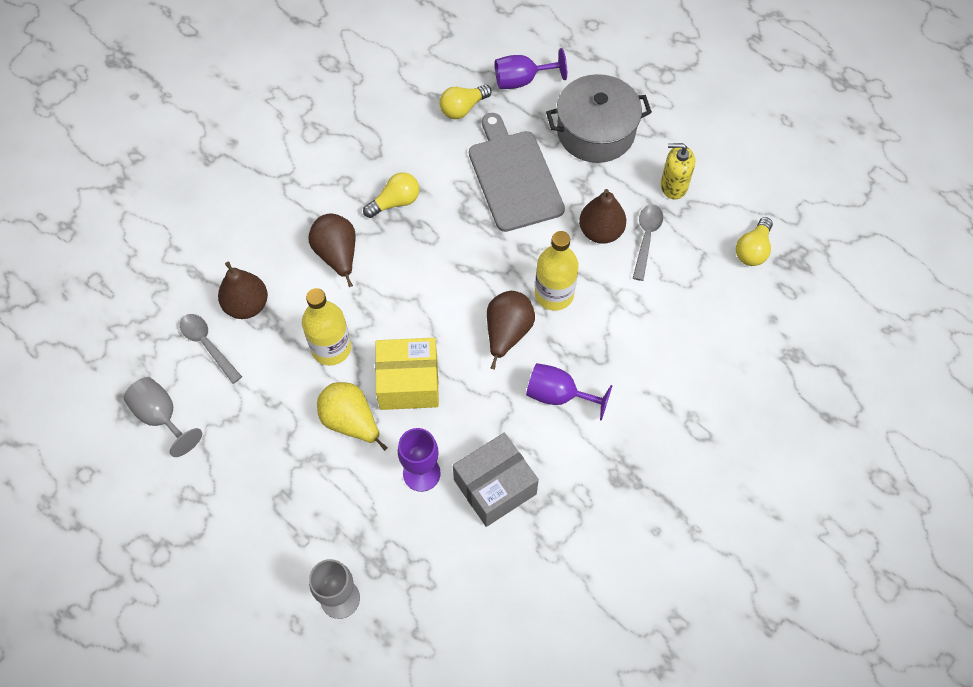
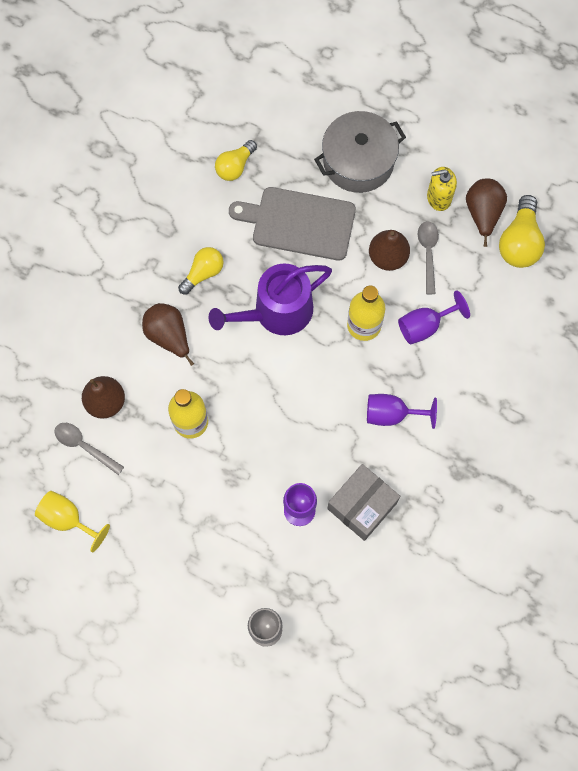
camera: 15 degrees left, 10 degrees up
grey goblet [124,377,202,457] -> yellow goblet [35,491,110,553]
yellow pear [317,382,388,451] -> none
yellow box [375,338,439,410] -> none
grey cutting board [469,113,565,232] -> grey cutting board turned 45 degrees counterclockwise [229,187,356,261]
brown pear [487,291,535,370] -> brown pear moved to [466,178,507,247]
purple goblet [495,48,567,89] -> purple goblet moved to [398,290,470,344]
yellow light bulb [736,217,773,266] -> yellow light bulb [499,195,545,268], size x1.50
none -> purple watering can [209,264,332,335]

